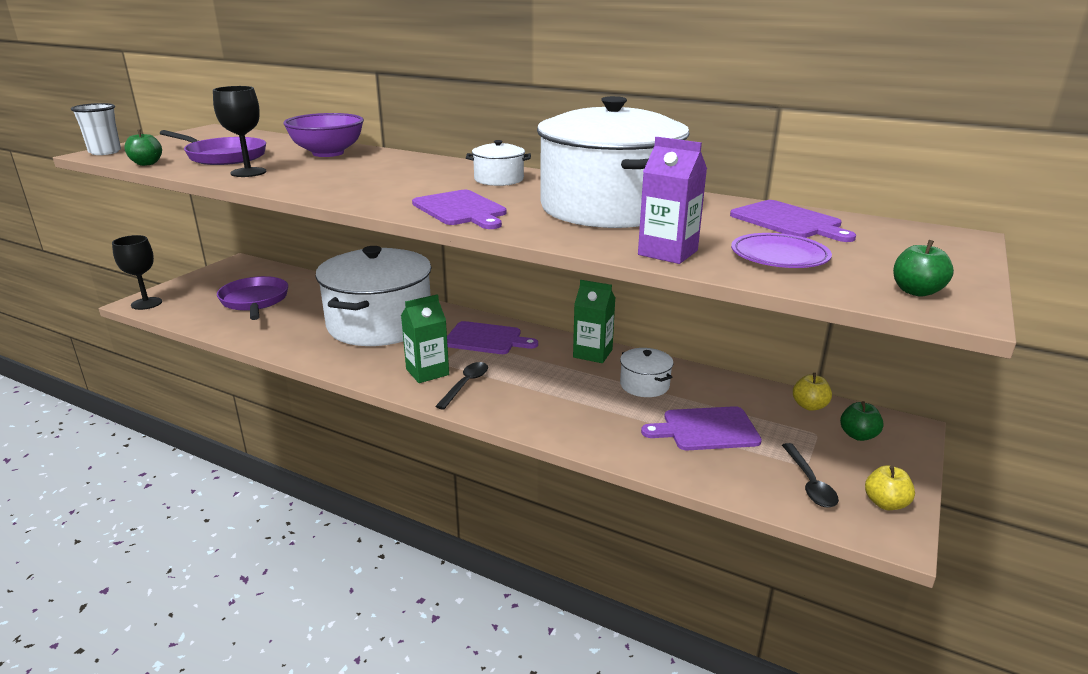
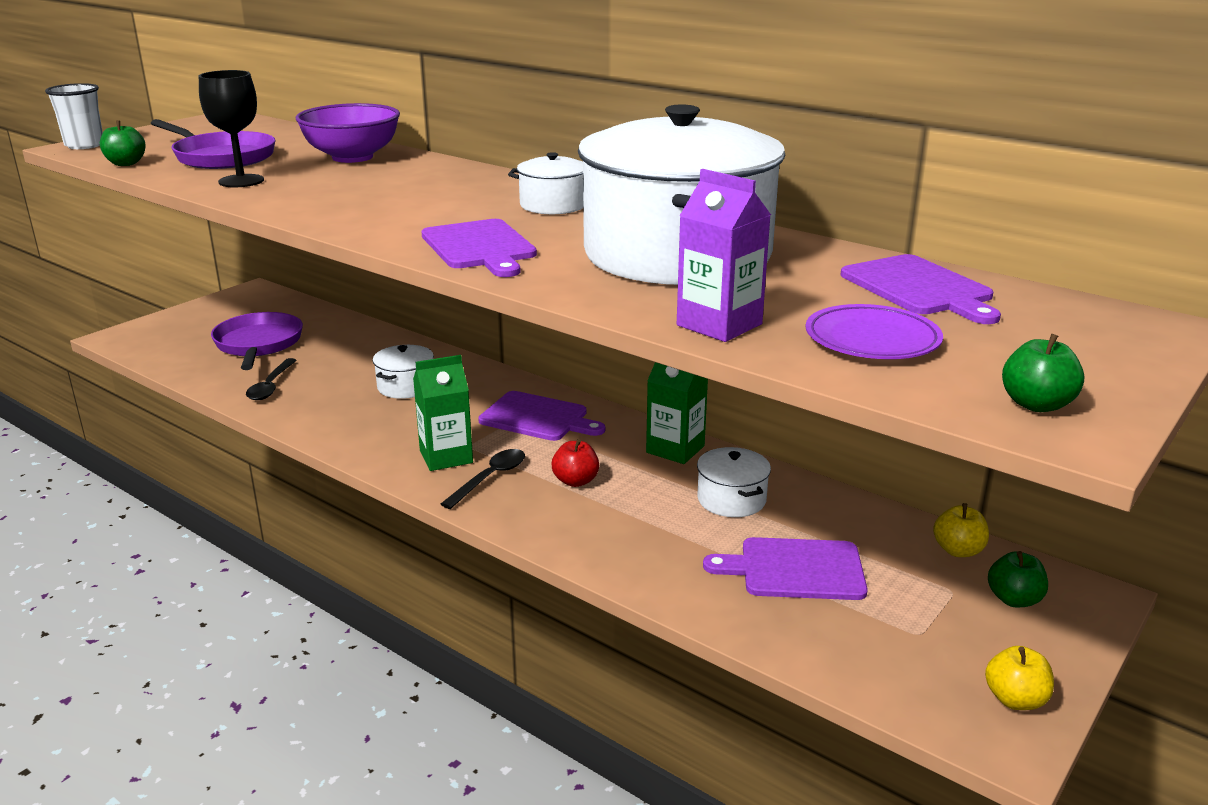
camera: 10 degrees right, 0 degrees up
black goblet [112,235,162,310] -> none
white pot [316,246,431,346] -> white pot [373,345,434,399], size x0.41
black spoon [782,443,839,508] -> black spoon moved to [246,358,297,400]
none -> red apple [552,439,599,487]

